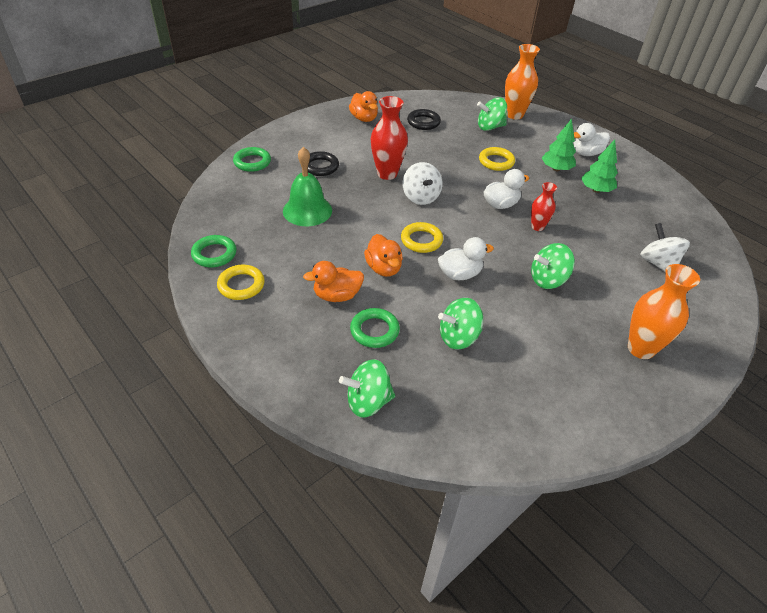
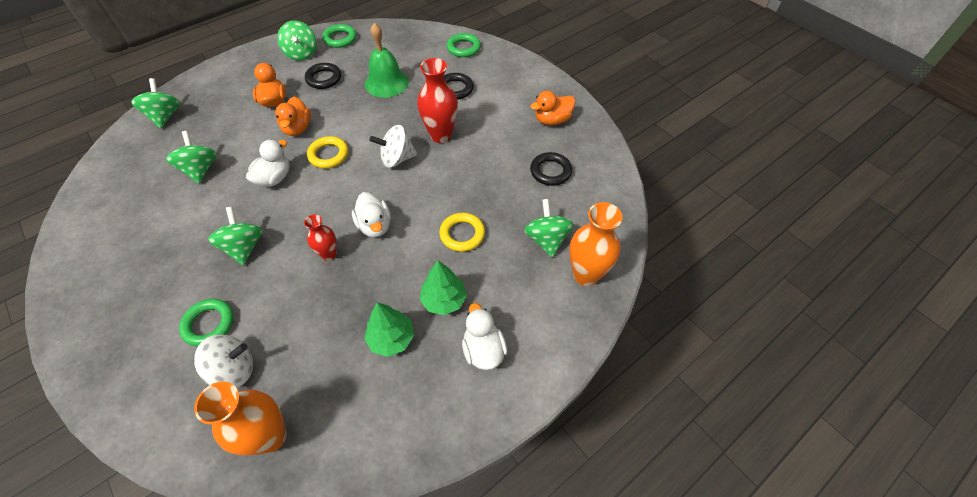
camera: 95 degrees right, 10 degrees up
yellow ring [217,265,265,300] -> green spinning top [277,21,317,61]
green ring [350,308,400,348] -> green ring moved to [179,299,234,347]
orange duck [364,234,403,277] -> orange duck turned 75 degrees counterclockwise [275,97,311,136]
white duck [438,237,494,280] -> white duck turned 135 degrees counterclockwise [246,140,290,187]
orange vase [628,264,700,359] -> orange vase moved to [194,381,287,456]
none -> black ring [305,63,341,89]

